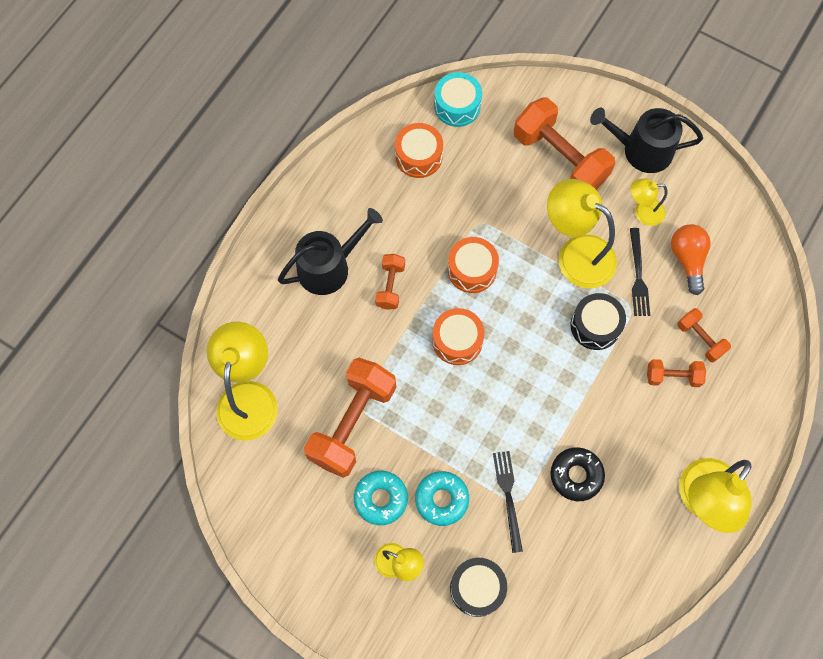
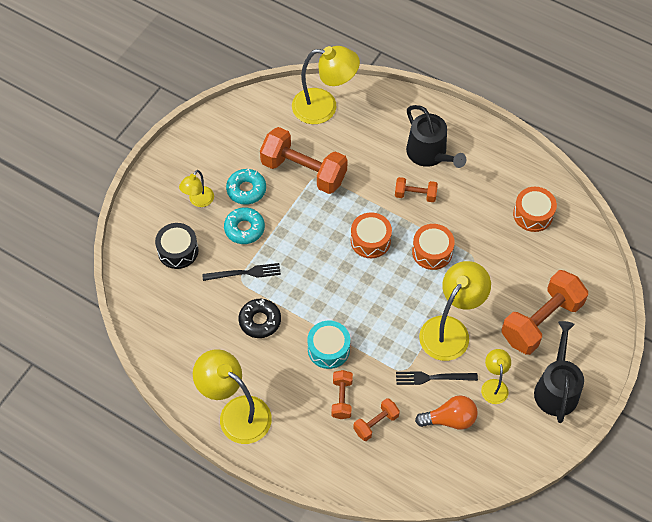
camera: 90 degrees right, 10 degrees down
turquoise drum [434,72,482,127] -> turquoise drum moved to [307,321,350,369]
black drum [570,293,626,350] -> none

